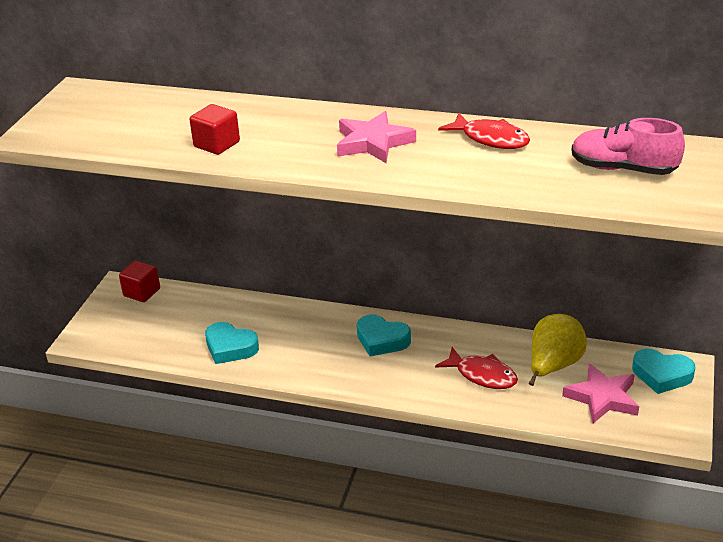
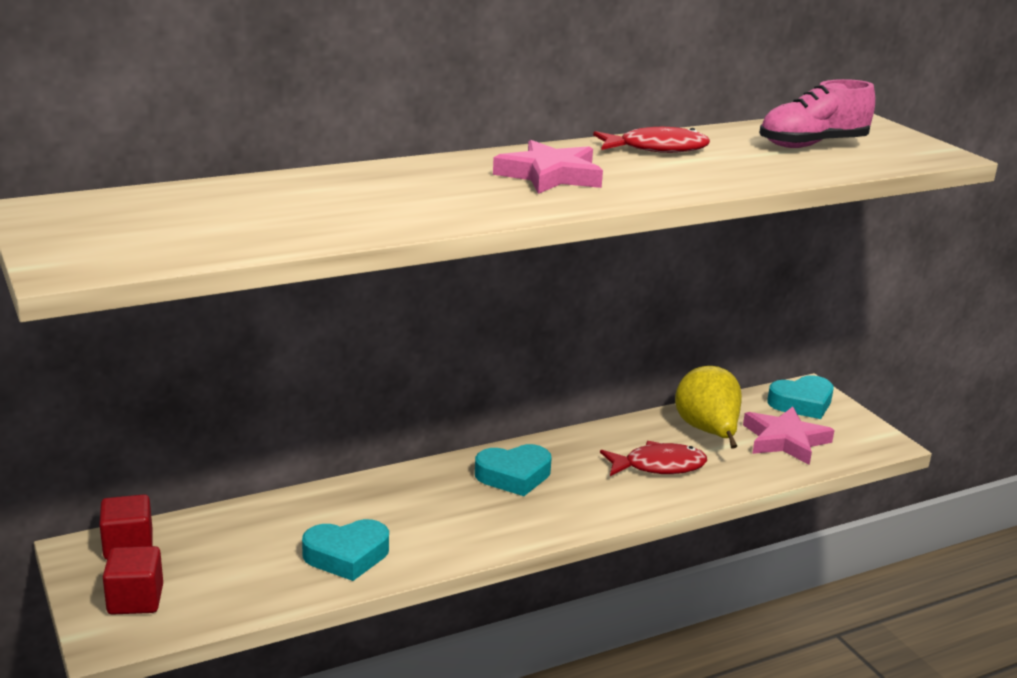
camera: 45 degrees left, 10 degrees down
red cube [189,104,240,155] -> red cube moved to [103,546,163,615]

